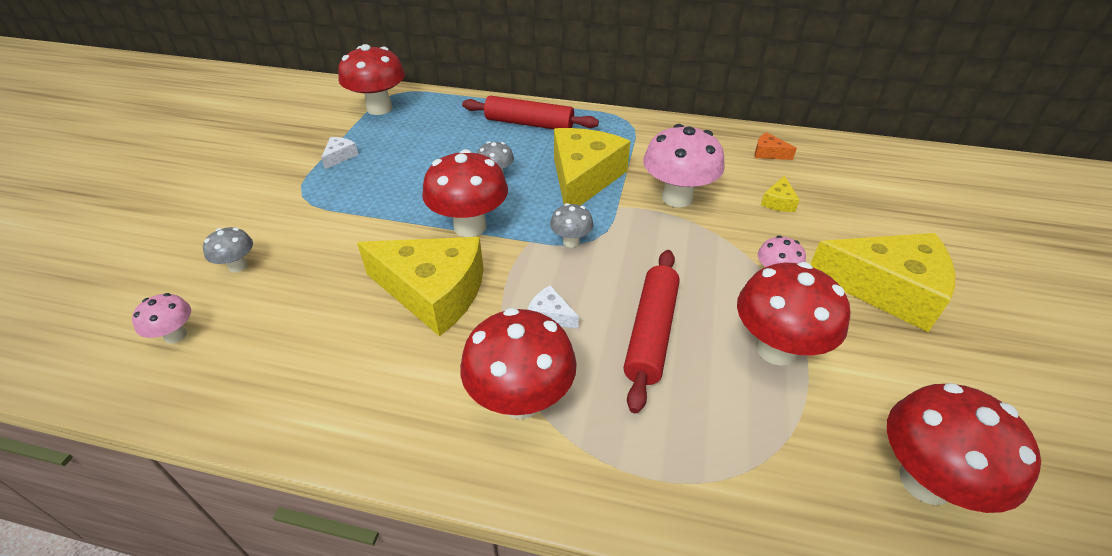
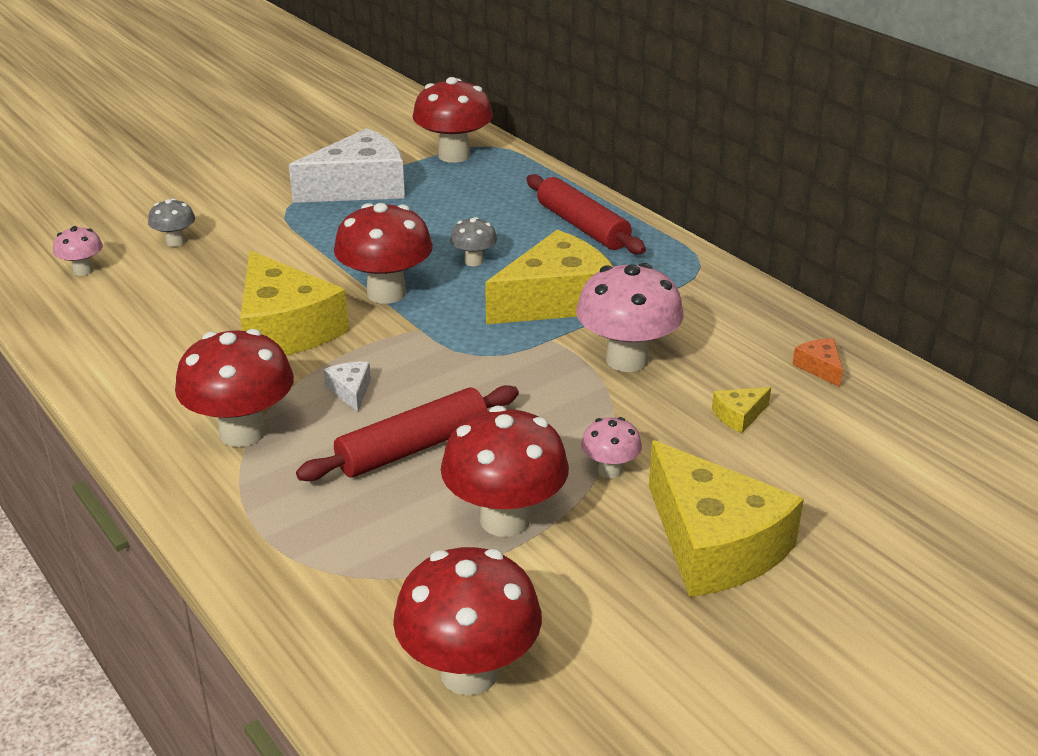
camera: 40 degrees right, 10 degrees down
white cheese [321,137,359,169] -> white cheese [289,128,405,203], size x2.48
grey mushroom [550,203,593,247] -> none

